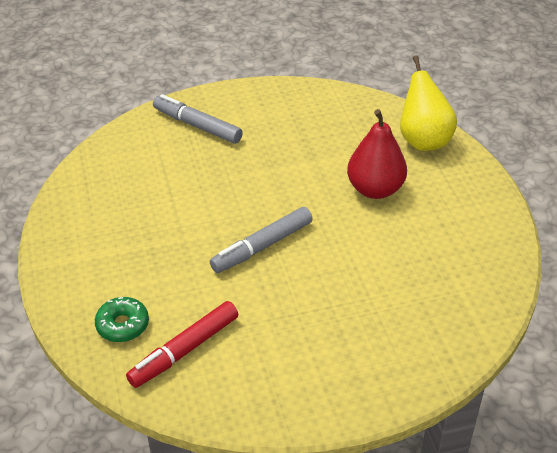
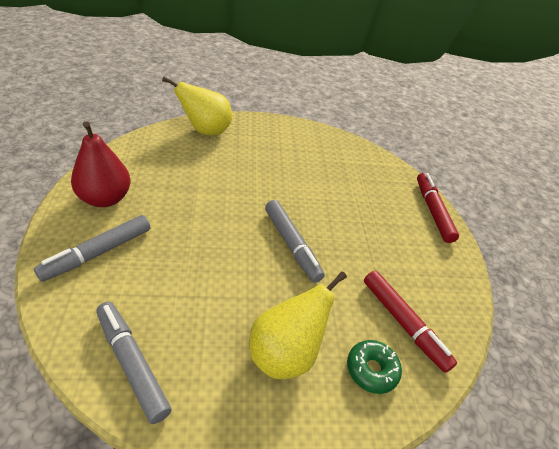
camera: 85 degrees left, 0 degrees up
red pear [347,109,407,199] -> red pear moved to [71,121,131,207]
none -> grey marker [96,302,172,424]
none -> yellow pear [249,271,347,379]
none -> red marker [417,173,459,243]

